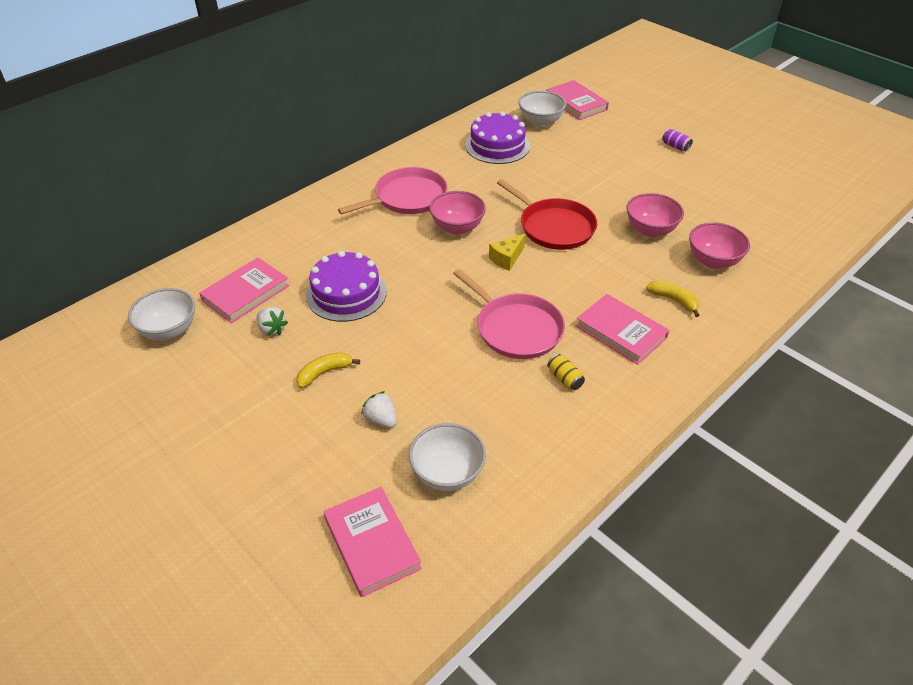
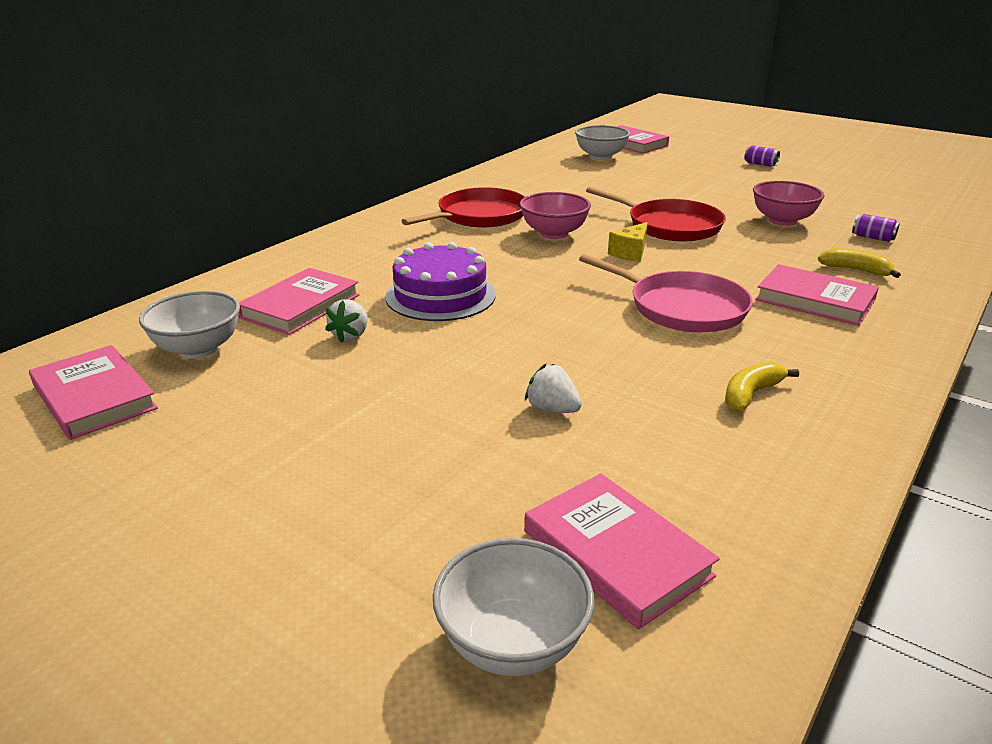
camera: 10 degrees left, 15 degrees down
white strawberry [256,307,288,336] -> white strawberry turned 75 degrees clockwise [325,299,368,343]
yellow banana [296,352,360,388] -> yellow banana moved to [725,362,799,411]
pink pan [338,167,448,215] -> red pan [401,187,525,228]
white bowl [409,423,486,491] -> white bowl moved to [433,538,594,676]
purple cake [465,111,530,164] -> none
yellow can [547,354,585,390] -> none
pink bowl [689,222,750,269] -> purple can [852,214,900,242]
none -> pink book [29,345,158,440]

